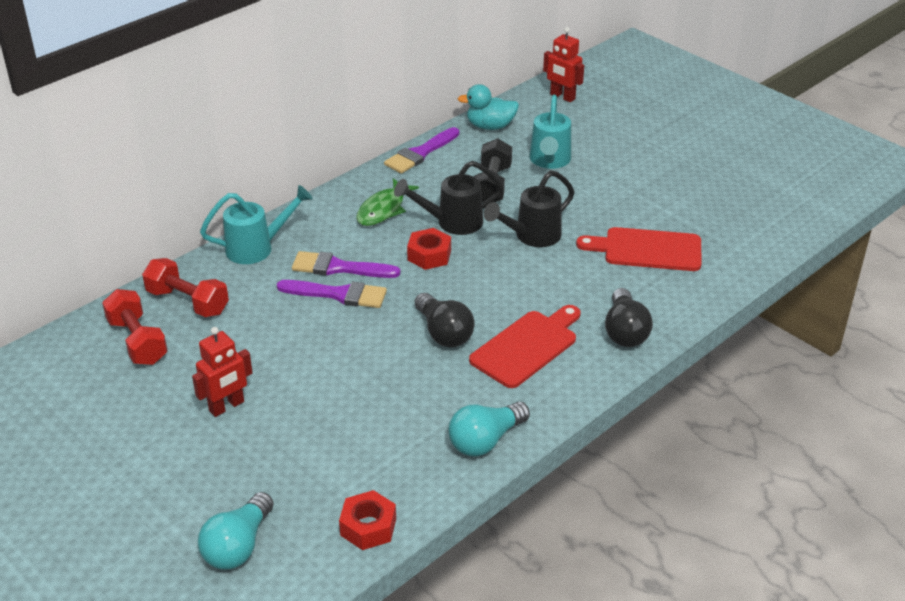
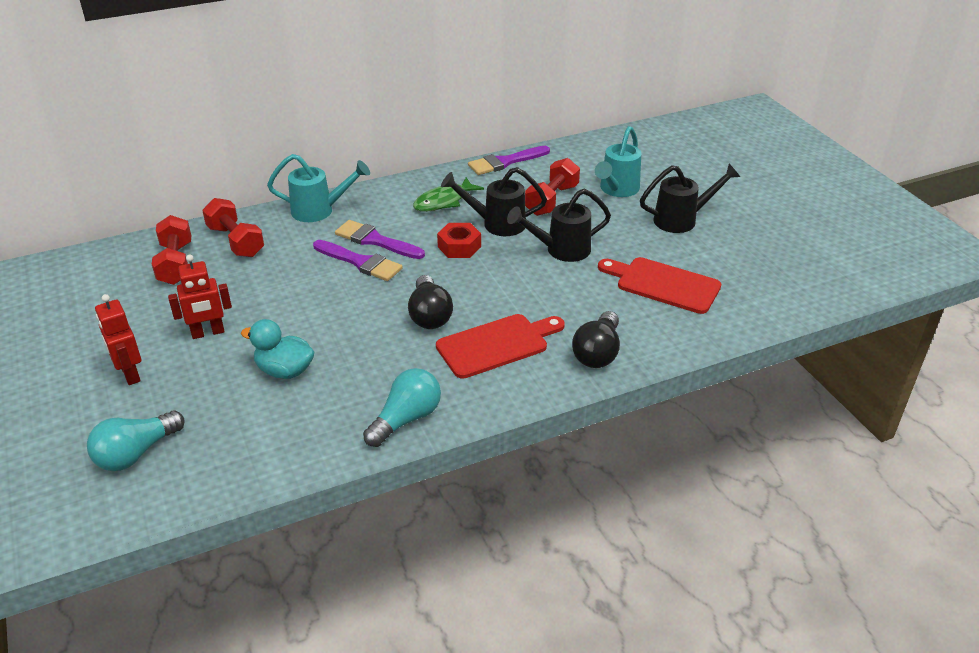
camera: 20 degrees right, 0 degrees up
red nut [339,490,396,550] -> none
turquoise light bulb [448,402,530,456] -> turquoise light bulb turned 150 degrees clockwise [363,368,441,447]
turquoise duck [458,84,519,130] -> turquoise duck moved to [241,319,314,379]
black dumbbell [474,138,512,203] -> red dumbbell [525,158,580,216]
red robot [543,27,584,102] -> red robot moved to [95,294,141,385]
none -> black watering can [640,164,740,233]

